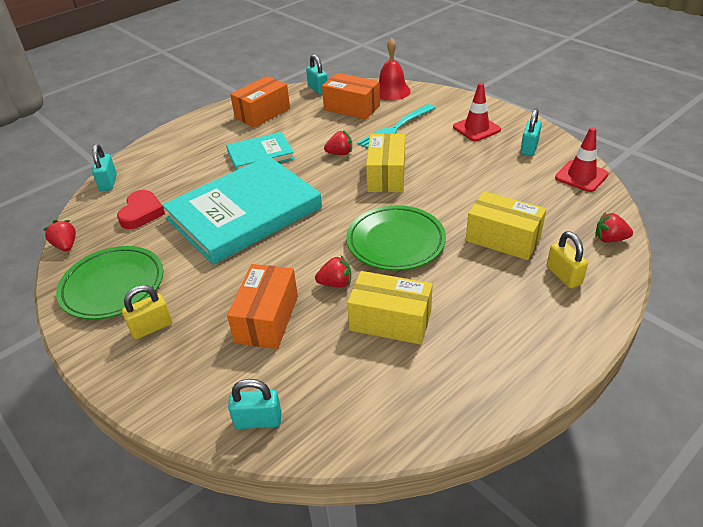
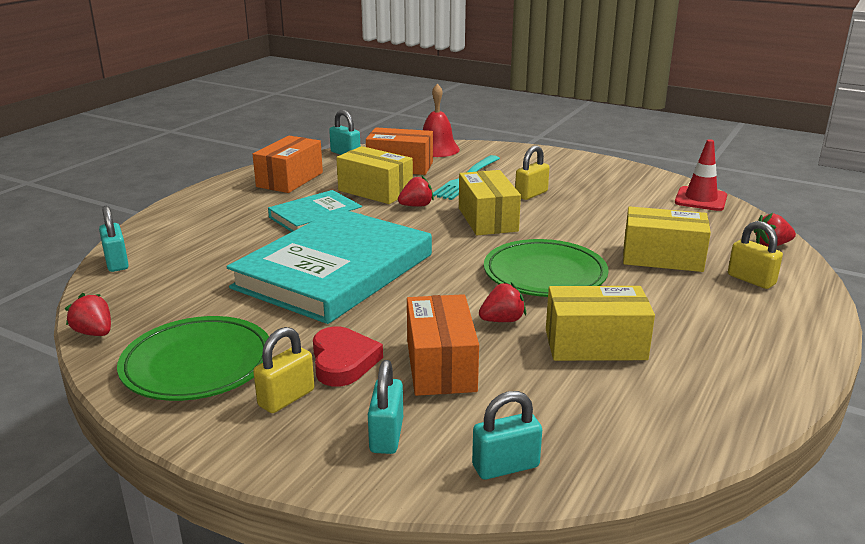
camera: 20 degrees left, 15 degrees down
red heart [117,190,165,229] -> red heart moved to [313,326,383,386]
red traffic cone [453,83,501,141] -> none
turquoise padlock [520,108,542,156] -> turquoise padlock moved to [368,360,403,454]
none -> yellow box [336,146,413,204]
none -> yellow padlock [515,145,550,200]

